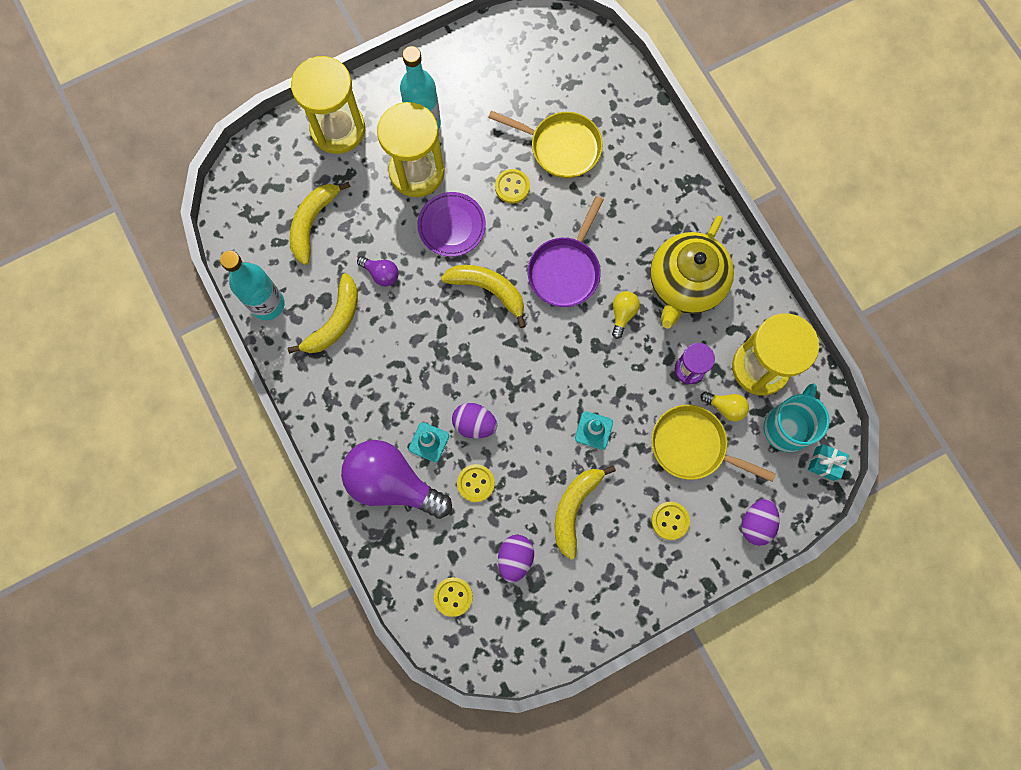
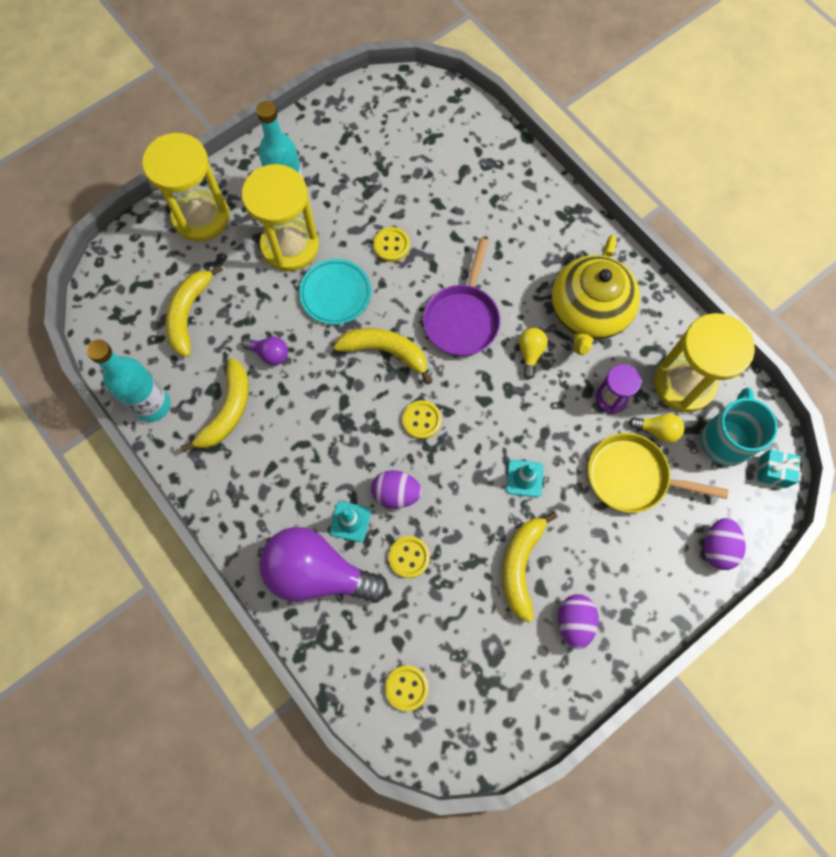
camera: 10 degrees left, 5 degrees down
purple plate [417,192,486,257] -> turquoise plate [299,259,371,325]
yellow pan [488,111,603,178] -> none
purple egg [498,535,534,583] -> purple egg moved to [558,594,599,649]
yellow button [651,502,690,540] -> yellow button moved to [402,400,442,439]

